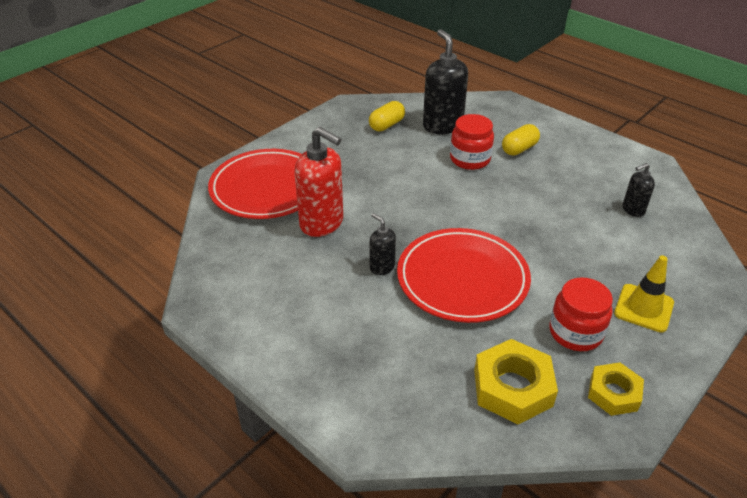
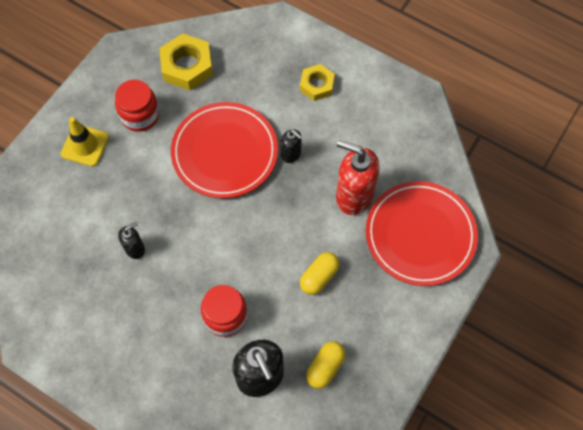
camera: 170 degrees right, 25 degrees up
yellow capsule [502,124,540,155] -> yellow capsule moved to [300,252,340,295]
yellow nut [588,362,644,416] -> yellow nut moved to [300,64,335,101]
black soap dispenser [623,163,655,217] -> black soap dispenser moved to [118,222,145,259]

